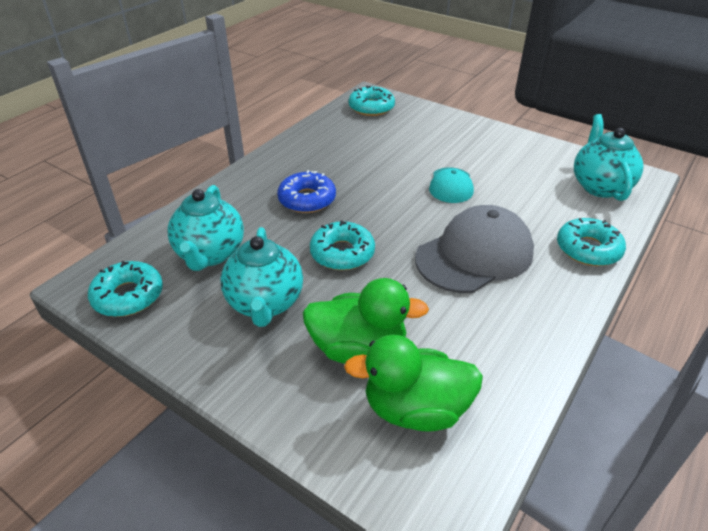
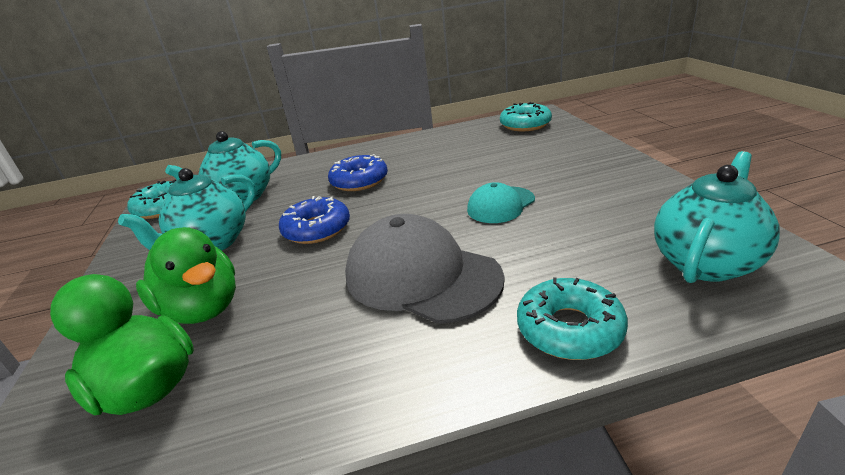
camera: 45 degrees right, 10 degrees down
turquoise donut [310,220,375,270] -> blue donut [279,196,350,244]
grey cap [415,205,534,293] -> grey cap turned 150 degrees counterclockwise [345,214,505,324]

